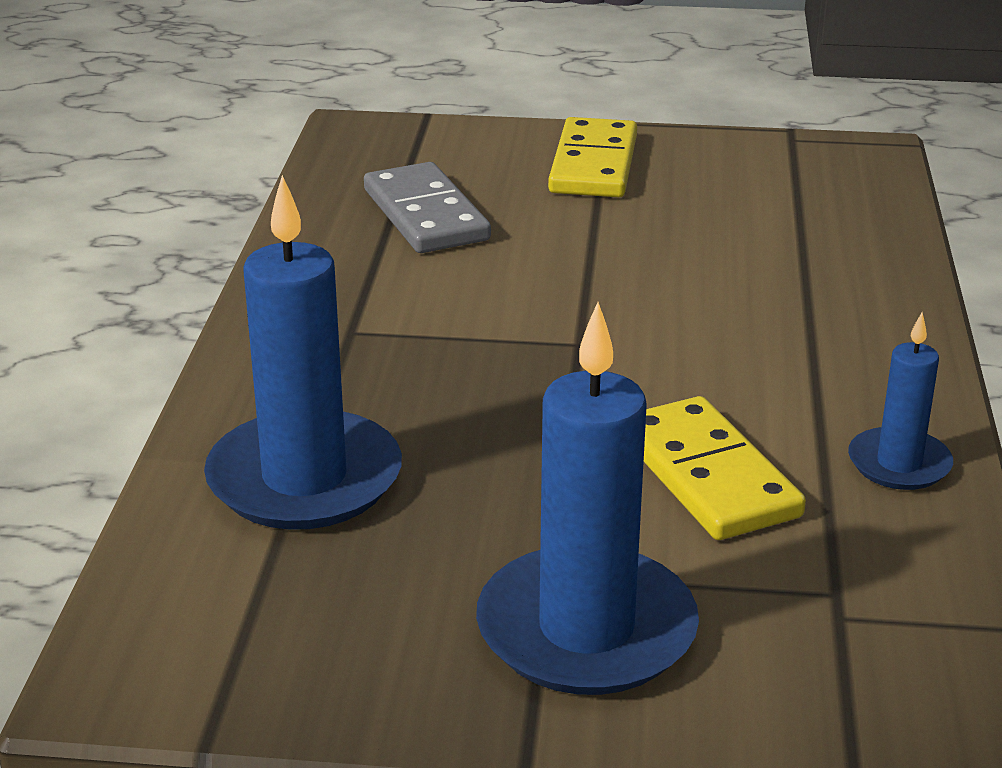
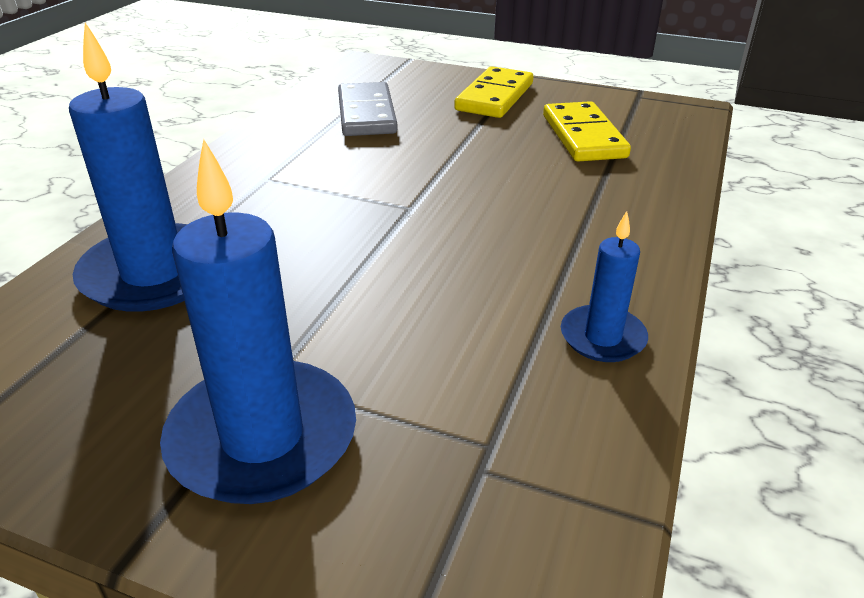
camera: 15 degrees right, 5 degrees up
yellow domino [644,396,806,540] -> yellow domino moved to [543,101,631,162]

